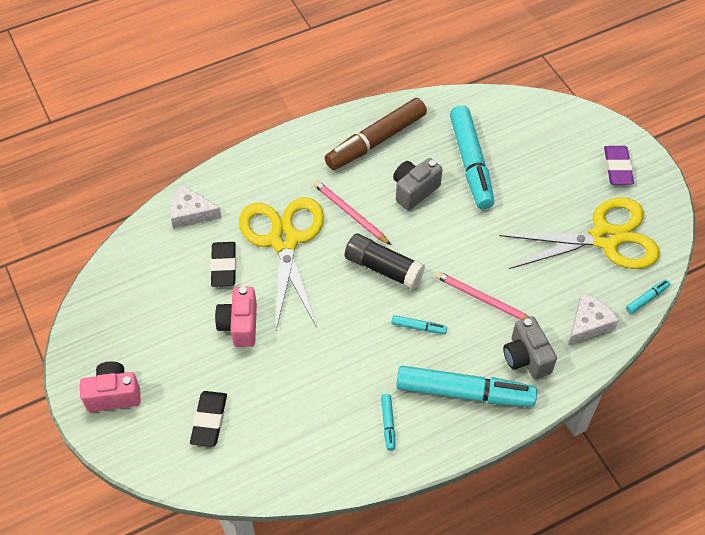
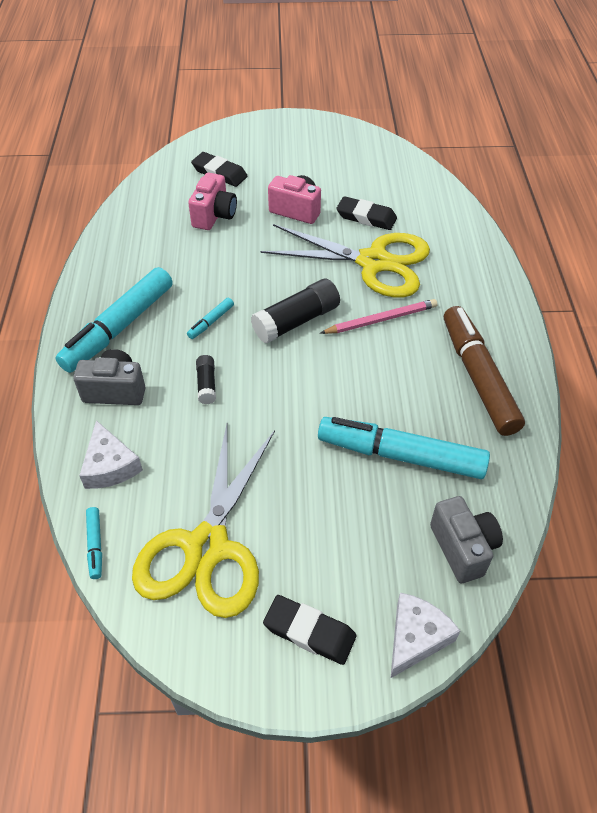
camera: 115 degrees right, 5 degrees down
pink camera [80,361,141,412] -> pink camera moved to [188,173,237,230]
white cheese [170,185,222,229] -> white cheese moved to [390,593,460,679]
turquoise marker [381,394,395,451] -> none
grey camera [393,158,443,210] -> grey camera moved to [430,496,503,583]
pink pencil [435,271,529,320] -> black glue stick [196,355,216,404]
purple eraser [604,146,634,185] -> black eraser [263,595,356,665]

